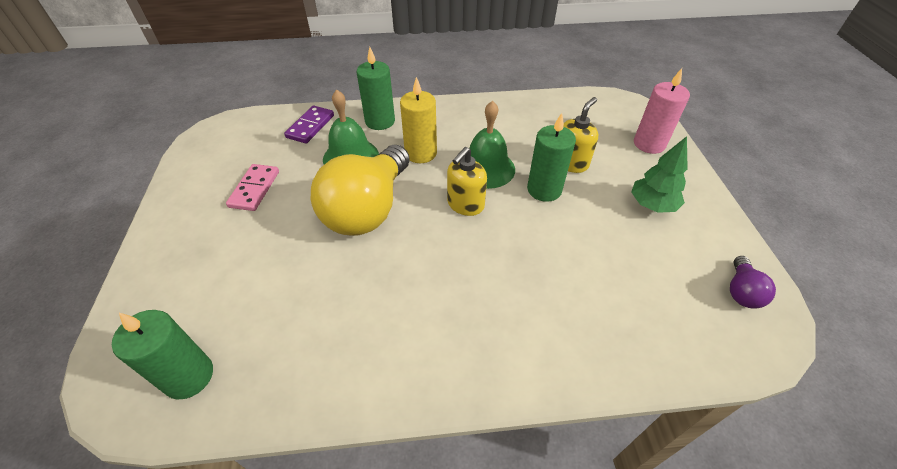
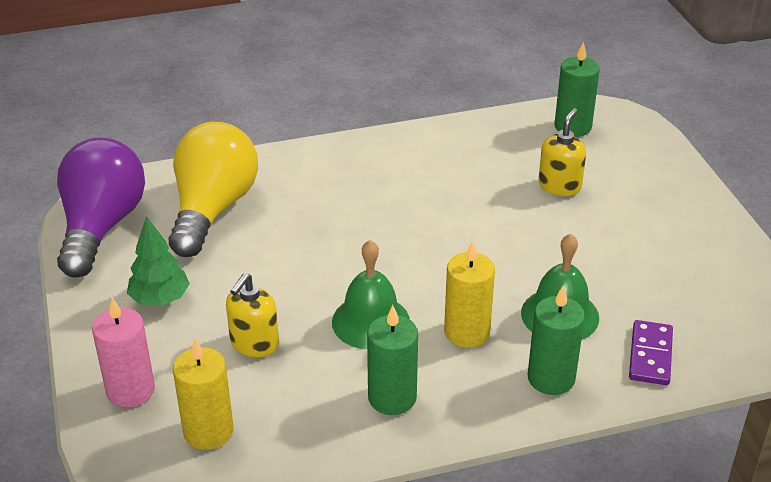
camera: 170 degrees right, 10 degrees down
pink domino [226,164,279,211] -> none
yellow light bulb [311,145,410,236] -> yellow light bulb moved to [169,122,258,257]
yellow soap dispenser [447,147,487,216] -> yellow soap dispenser moved to [538,108,586,196]
green candle [527,113,576,202] -> green candle moved to [367,305,418,415]
purple light bulb [730,256,776,309] -> purple light bulb [57,138,145,278], size x2.33
none -> yellow candle [173,338,233,450]

